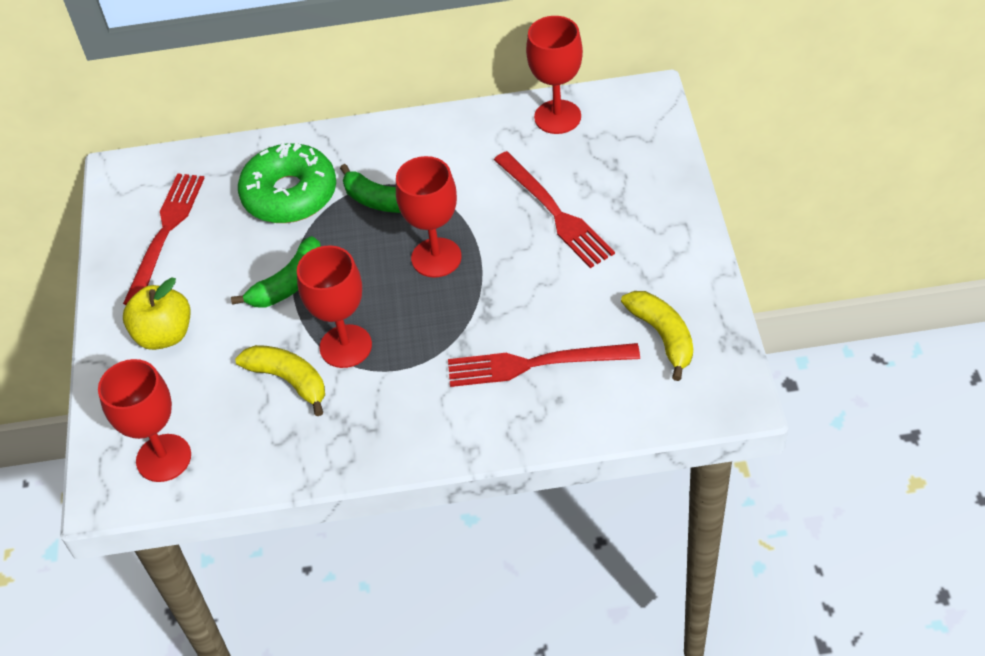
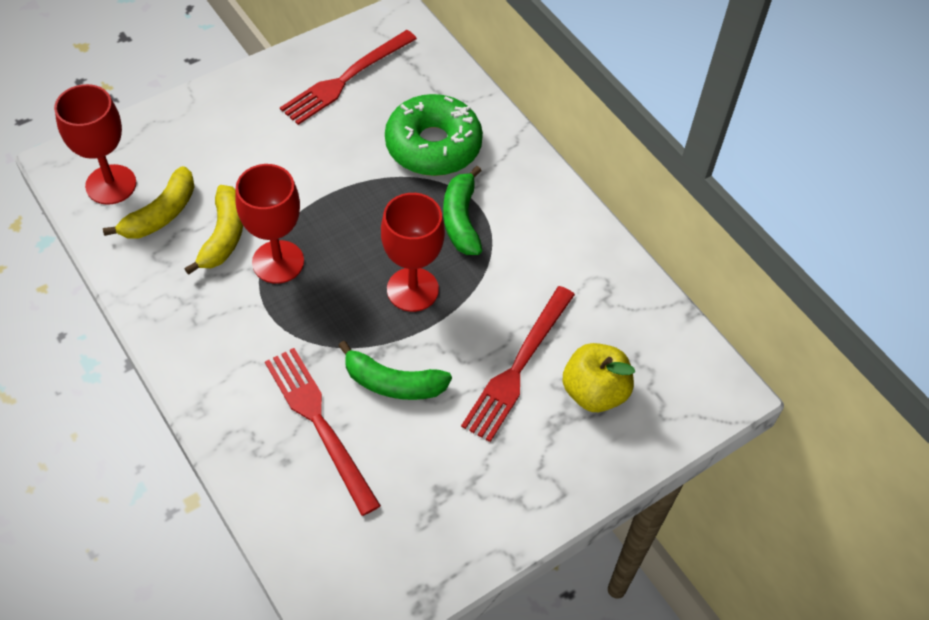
camera: 55 degrees right, 5 degrees up
red fork [123,173,204,305] -> red fork turned 150 degrees clockwise [280,30,417,125]
yellow apple [123,277,190,350] -> yellow apple moved to [563,343,635,412]
green banana [231,236,321,307] -> green banana moved to [338,341,452,400]
red goblet [526,16,583,134] -> none
yellow banana [621,291,693,381] -> yellow banana moved to [103,166,195,239]

